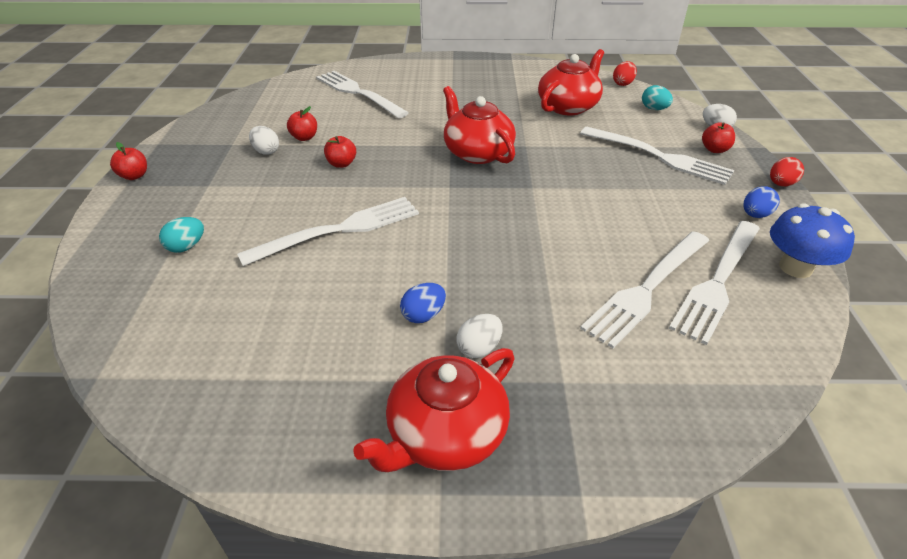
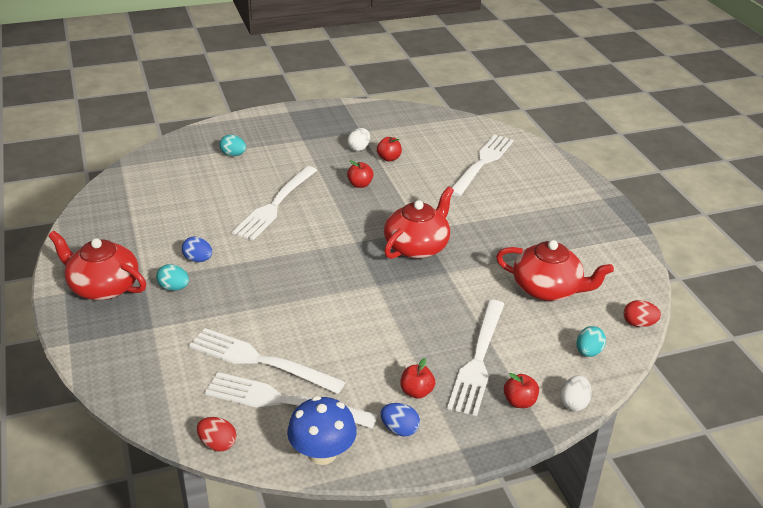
camera: 70 degrees right, 5 degrees down
red apple [110,142,147,180] -> red apple moved to [401,358,435,399]
white fork [237,197,419,266] -> white fork turned 75 degrees clockwise [232,166,317,240]
white egg [457,314,502,358] -> turquoise egg [156,264,189,291]
red egg [770,157,804,186] -> red egg moved to [197,417,237,451]

